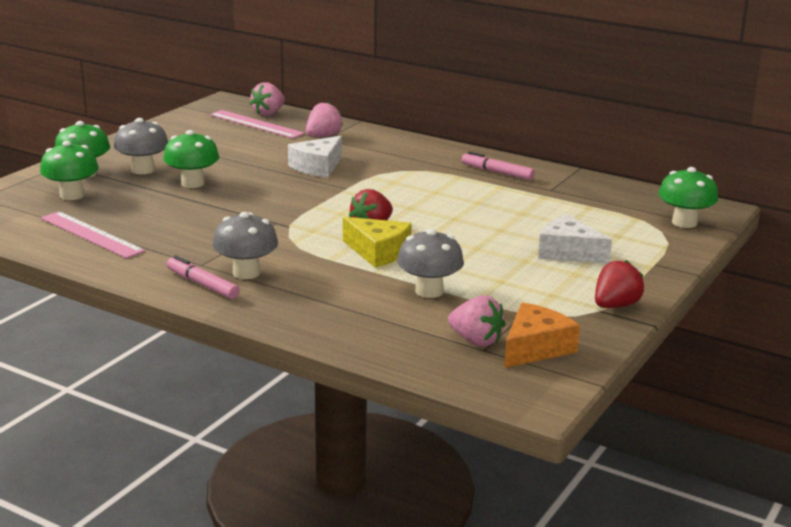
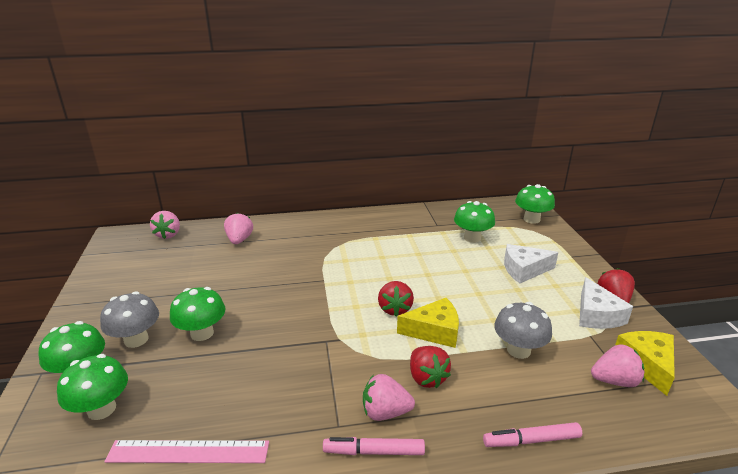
camera: 40 degrees left, 5 degrees up
pink ruler [210,110,305,138] -> none
grey mushroom [213,212,278,279] -> pink strawberry [363,374,415,421]
white cheese [288,136,342,177] -> white cheese moved to [579,277,633,329]
pink marker [461,151,535,180] -> pink marker moved to [483,422,582,447]
orange cheese [504,302,580,368] -> yellow cheese [615,331,675,396]
none -> red strawberry [410,346,451,388]
none -> green mushroom [454,201,495,243]

